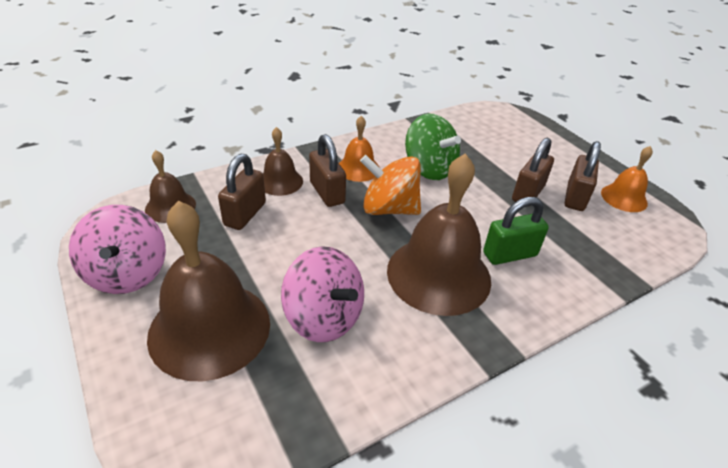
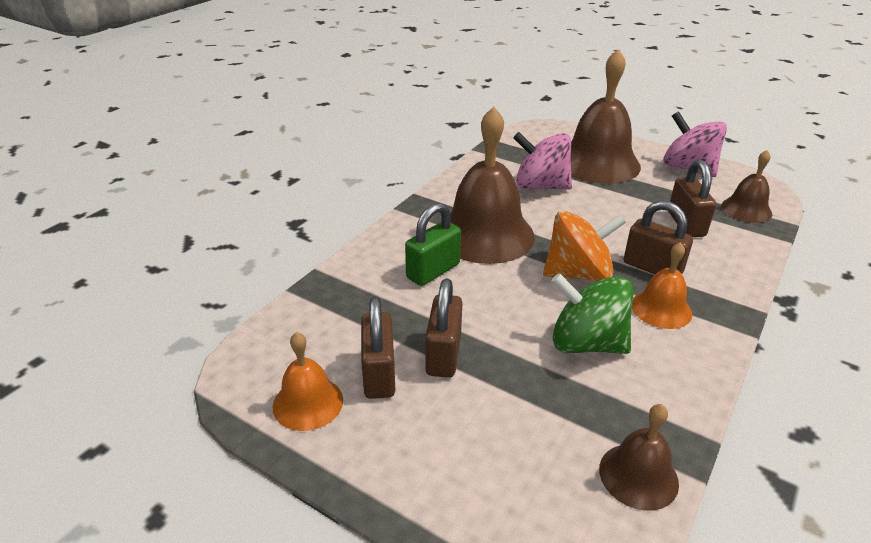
camera: 155 degrees right, 5 degrees down
brown bell [263,127,303,196] -> brown bell moved to [599,404,679,511]

